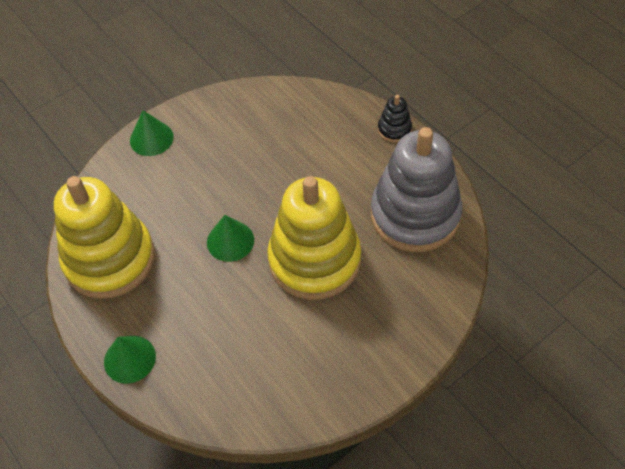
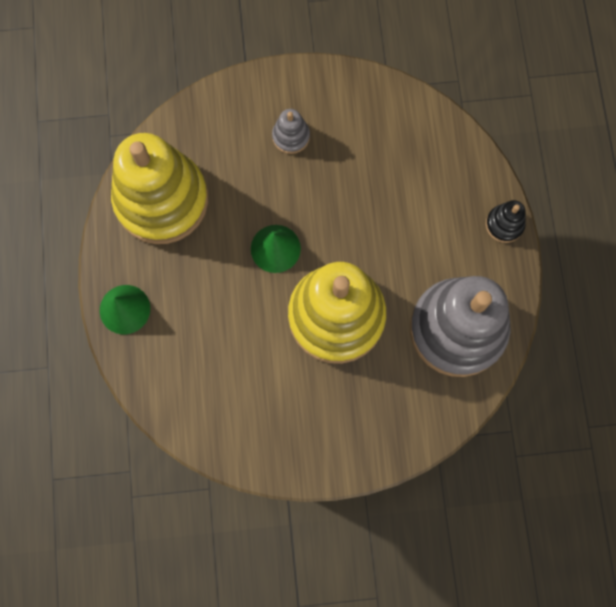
camera: 30 degrees right, 20 degrees up
green cone [130,110,174,156] -> none
none -> grey stacking toy [272,109,310,154]

